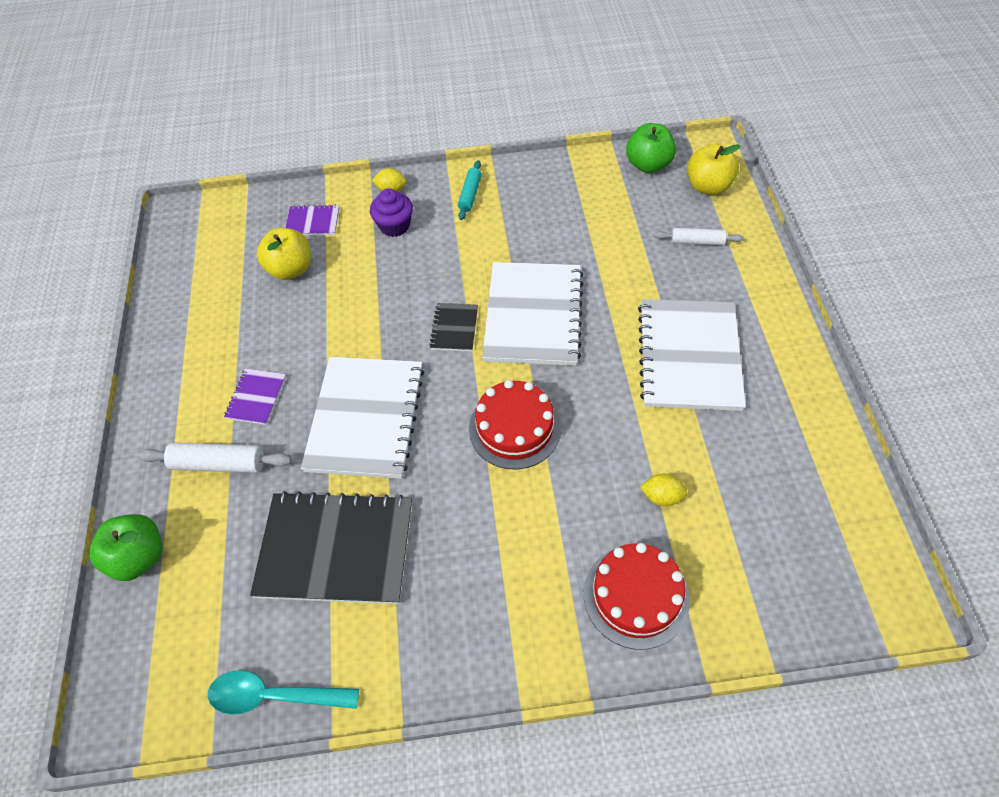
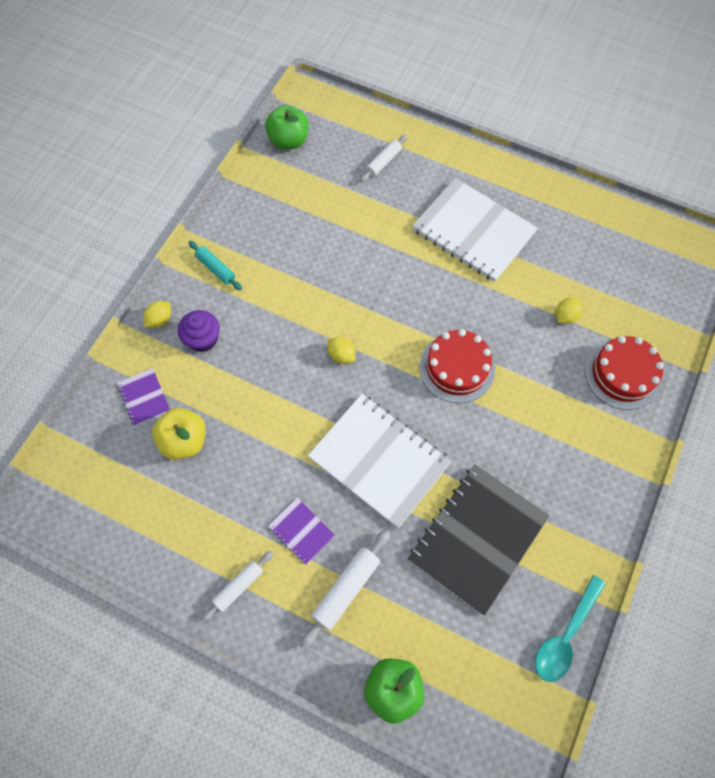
camera: 60 degrees left, 10 degrees up
purple notebook [285,205,339,236] -> purple notebook turned 60 degrees counterclockwise [117,368,170,426]
black notebook [429,303,478,351] -> yellow lemon [328,337,355,364]
white notebook [482,262,583,366] -> none
yellow apple [687,144,741,195] -> none
none -> white rolling pin [201,551,273,622]

